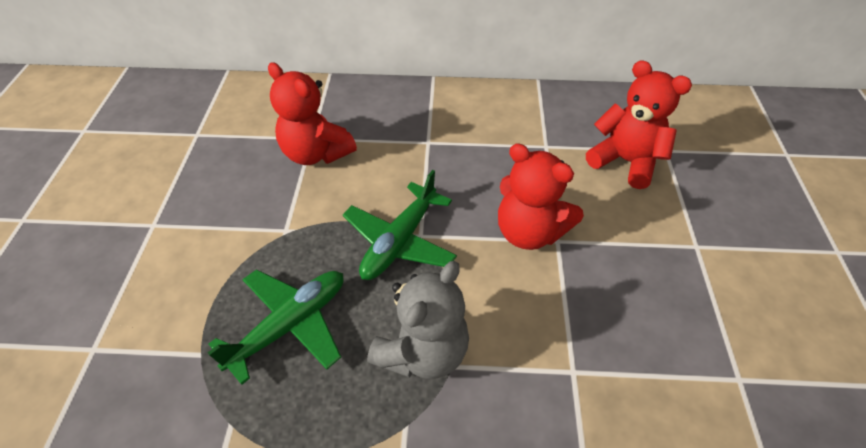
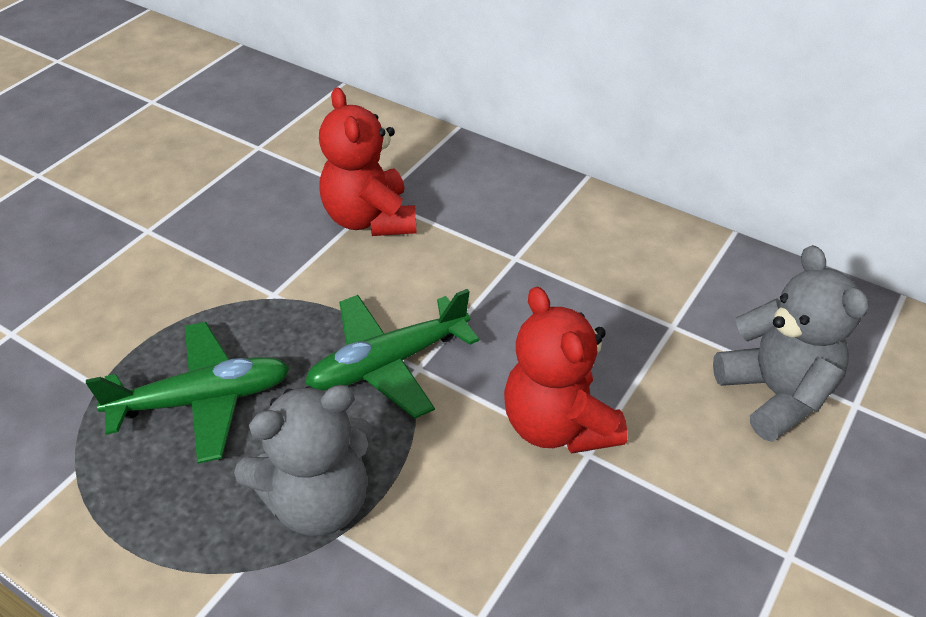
camera: 30 degrees right, 5 degrees down
red teddy bear [586,60,692,189] -> grey teddy bear [713,245,869,442]

